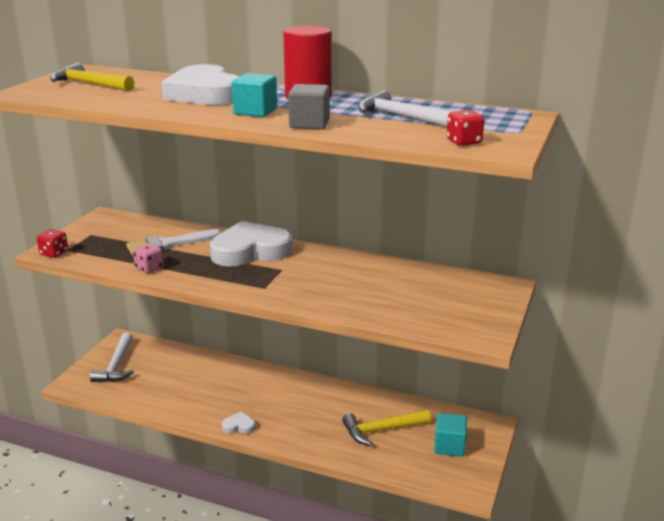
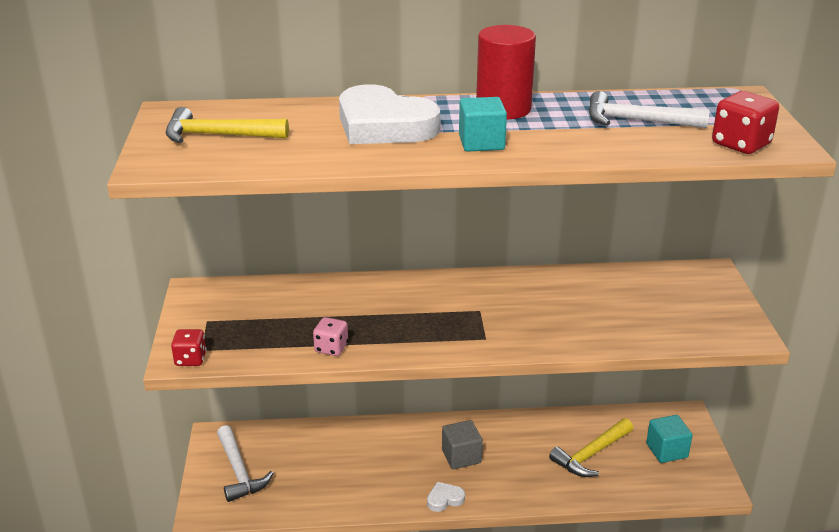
camera: 25 degrees left, 5 degrees up
white brush [126,229,222,256] -> none
white heart [210,221,292,267] -> none
grey cube [288,84,329,129] -> grey cube moved to [442,420,483,469]
red dice [447,110,484,146] -> red dice [712,91,779,154], size x1.52

